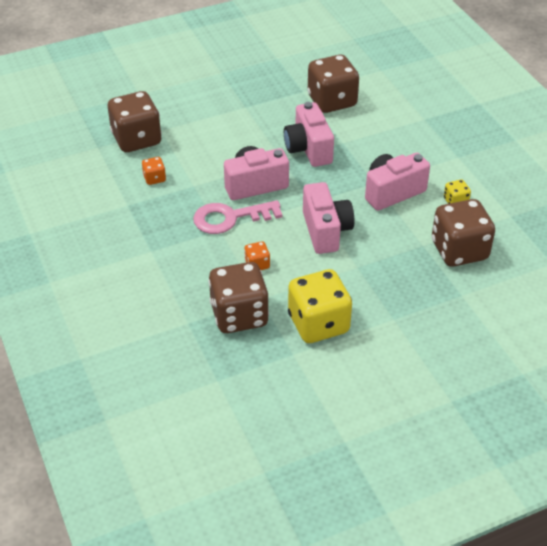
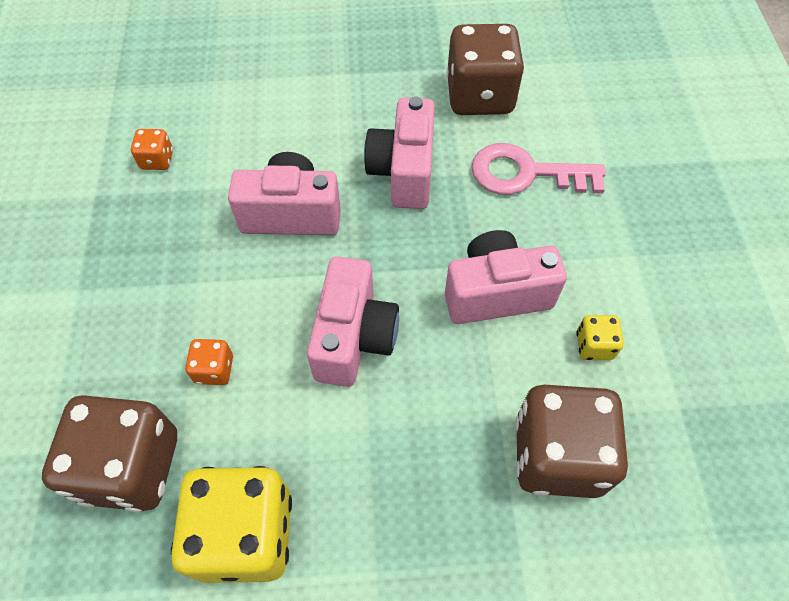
camera: 20 degrees right, 15 degrees up
brown dice [108,91,162,152] -> none
pink key [193,200,282,234] -> pink key moved to [471,143,606,195]

